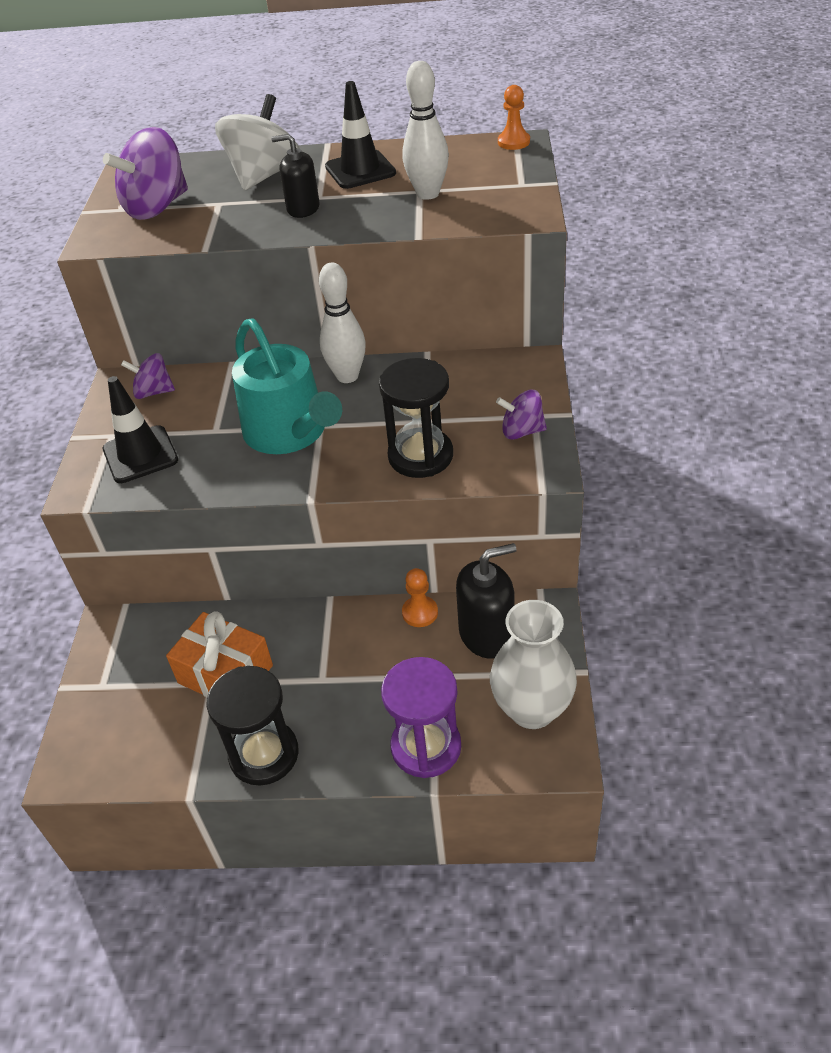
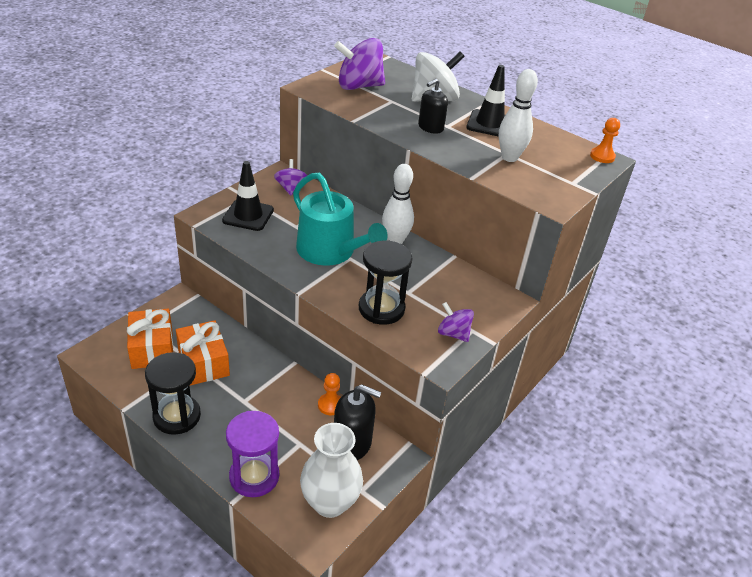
camera: 30 degrees right, 5 degrees down
purple spinning top [121,353,175,399] -> purple spinning top turned 45 degrees clockwise [274,159,307,196]
turquoise watering can [232,318,342,454] -> turquoise watering can turned 45 degrees counterclockwise [293,173,388,266]
black soap dispenser [271,134,320,218] -> black soap dispenser turned 90 degrees counterclockwise [418,79,448,134]
none -> orange gift [127,309,173,369]

